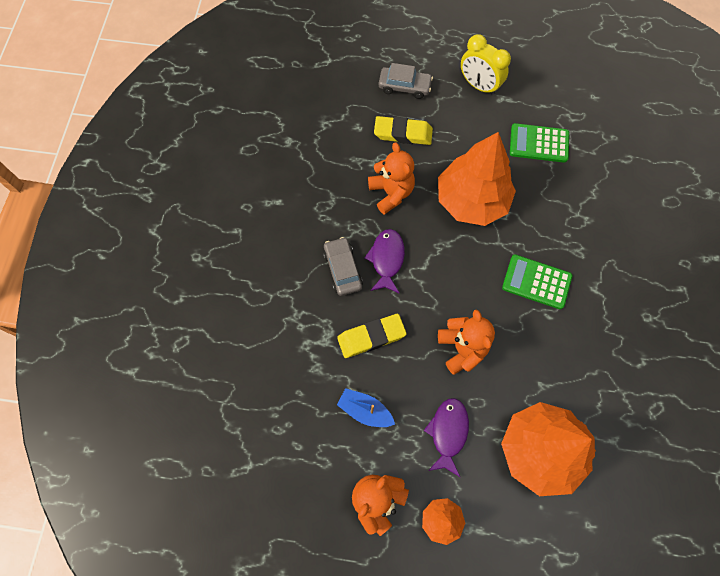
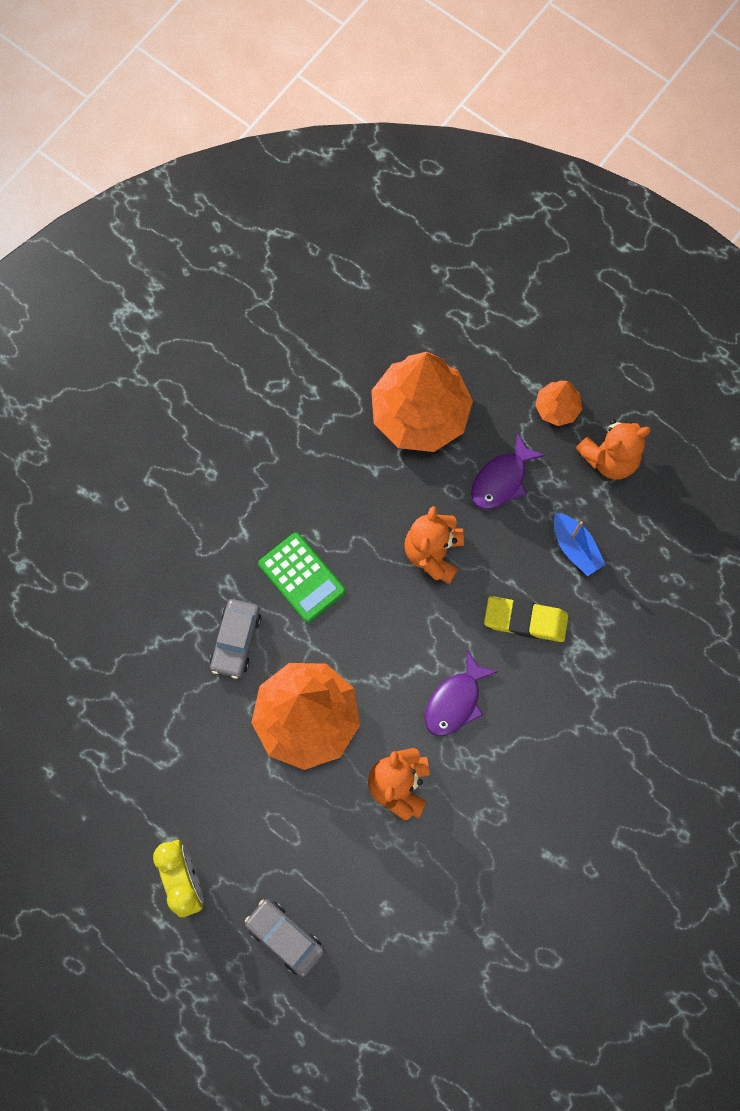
camera: 150 degrees left, 5 degrees up
grey car [323,237,363,296] -> grey car moved to [210,599,261,679]
yellow eraser [374,116,433,145] -> none
green calculator [510,123,569,163] -> none

